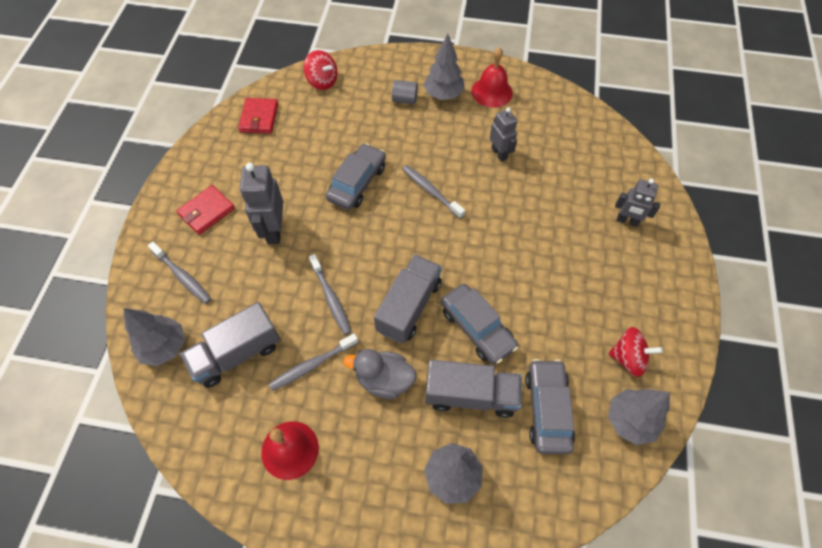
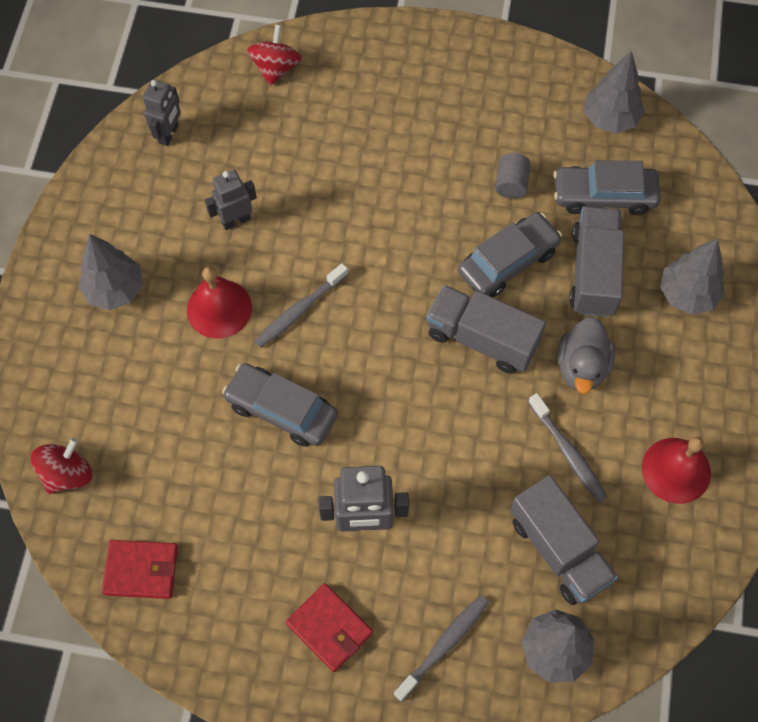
camera: 90 degrees left, 5 degrees up
grey toothbrush [309,254,352,335] -> none
grey cylinder [392,80,418,104] -> grey cylinder moved to [495,153,531,199]
red bell [471,47,513,108] -> red bell moved to [187,267,252,339]
red spinning top [608,327,663,377] -> red spinning top moved to [247,24,302,86]
grey robot [615,179,660,227] -> grey robot moved to [143,80,181,146]

